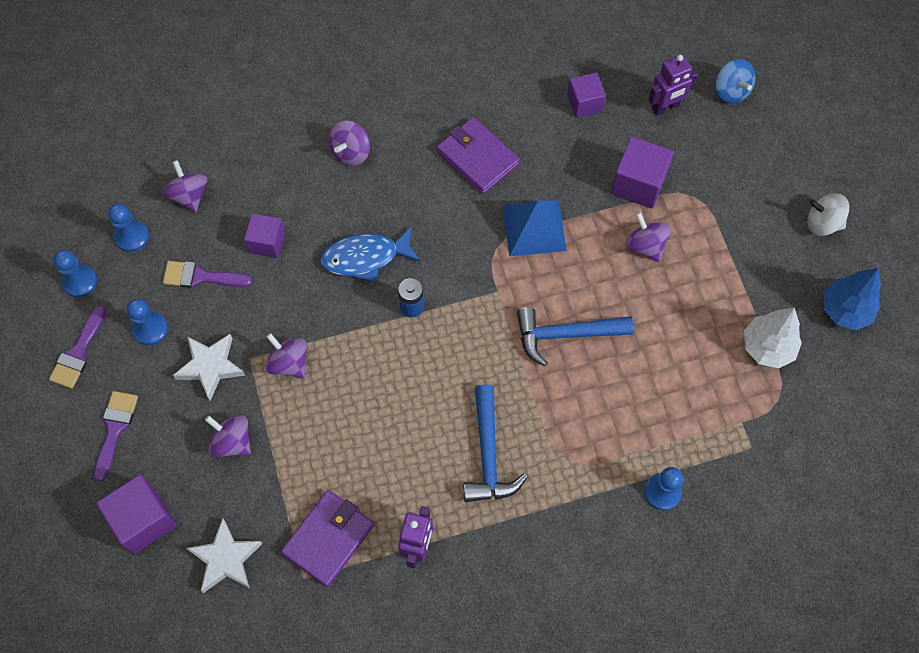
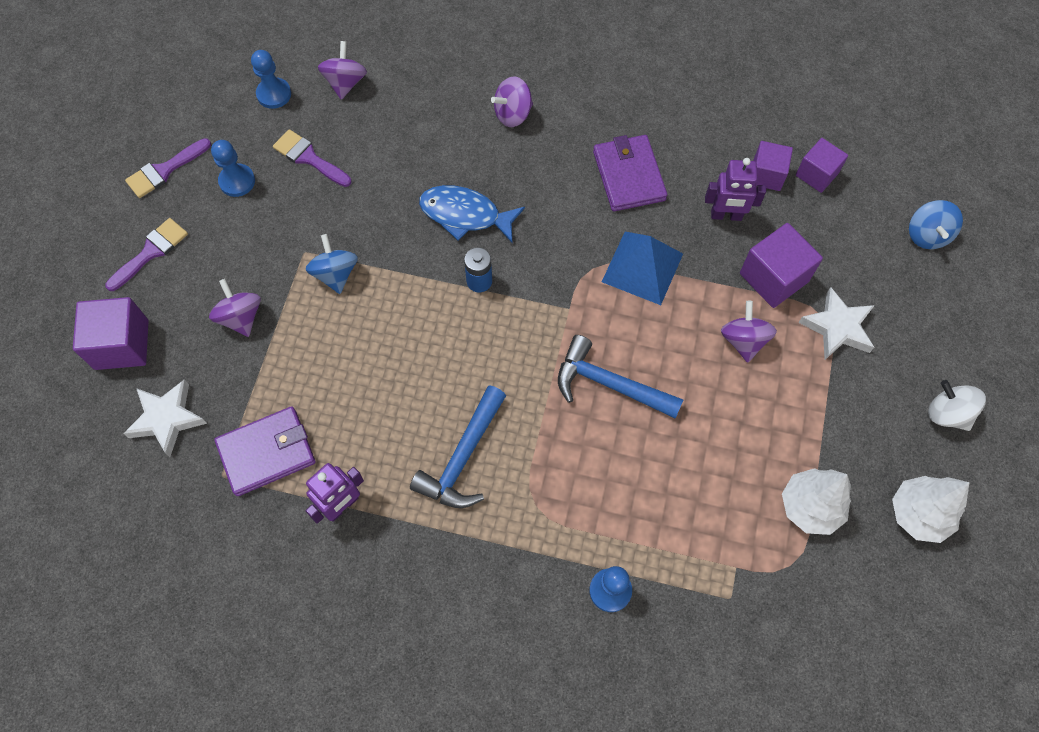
camera: 30 degrees right, 0 degrees up
blue pawn [53,250,97,298] -> none
white star [173,334,245,401] -> white star moved to [798,287,875,360]
purple cube [244,213,285,258] -> purple cube moved to [796,138,848,193]
purple spinning top [265,333,307,378] -> blue spinning top [305,234,358,294]
purple robot [649,55,698,116] -> purple robot moved to [705,158,766,221]
blue tree [823,268,881,330] -> white tree [892,476,970,543]

